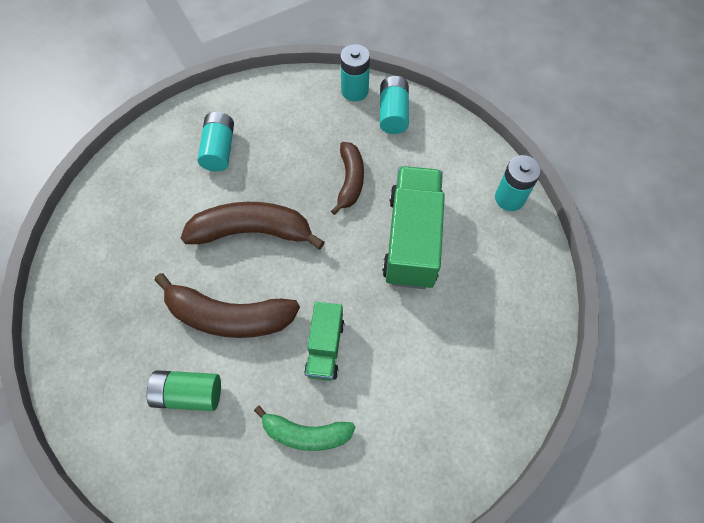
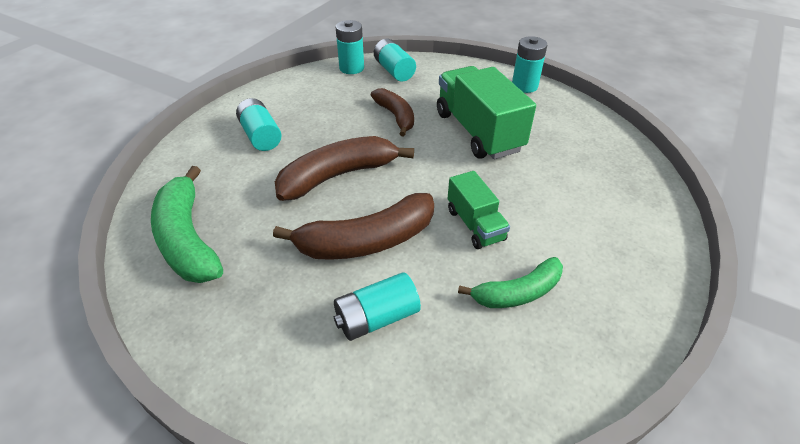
camera: 30 degrees left, 20 degrees down
green battery [146,370,221,411] -> turquoise battery [334,272,421,341]
none -> green banana [151,166,223,283]

